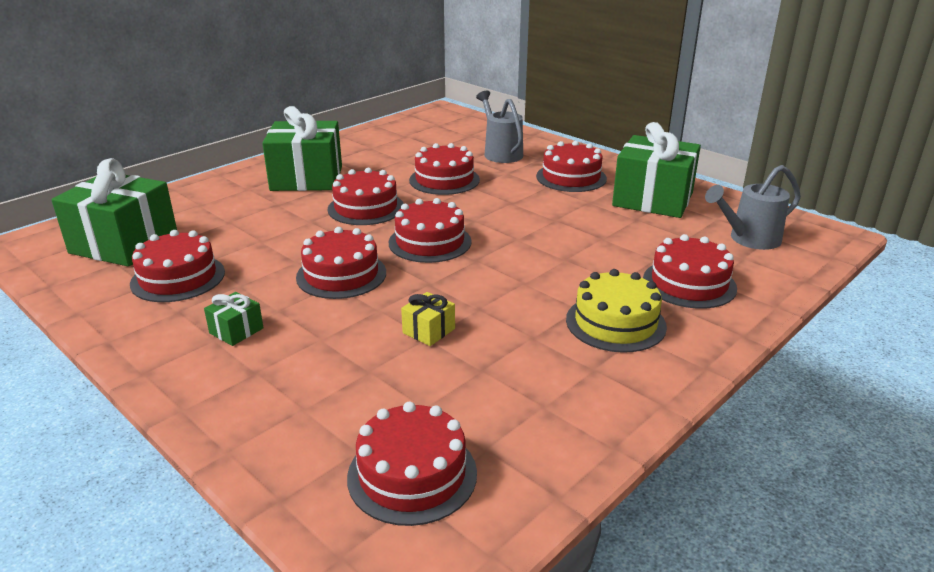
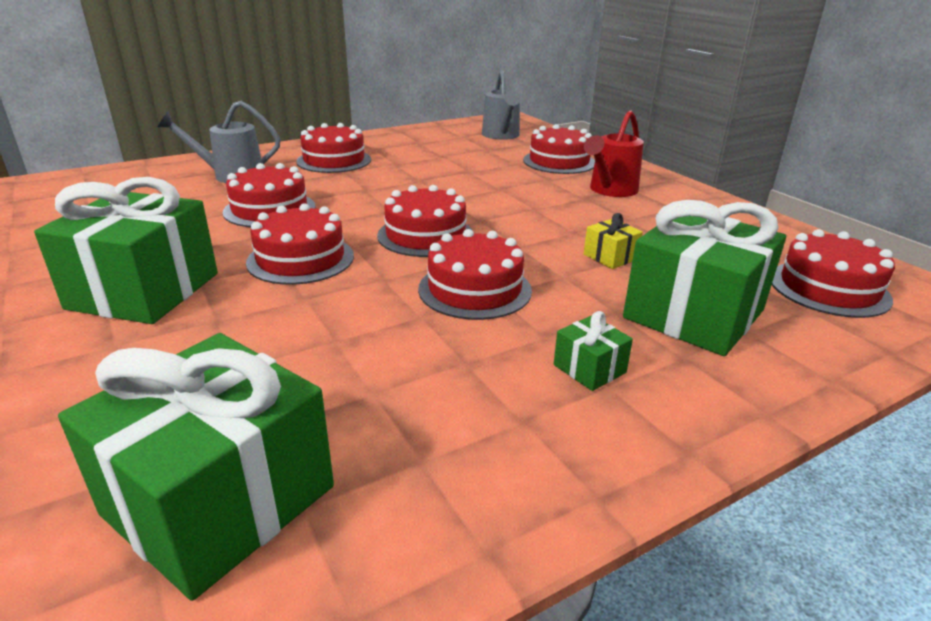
camera: 75 degrees left, 0 degrees up
red cake [130,230,225,302] -> none
yellow cake [566,269,667,352] -> red watering can [584,110,644,197]
green gift [612,122,701,218] -> green gift moved to [623,200,786,356]

